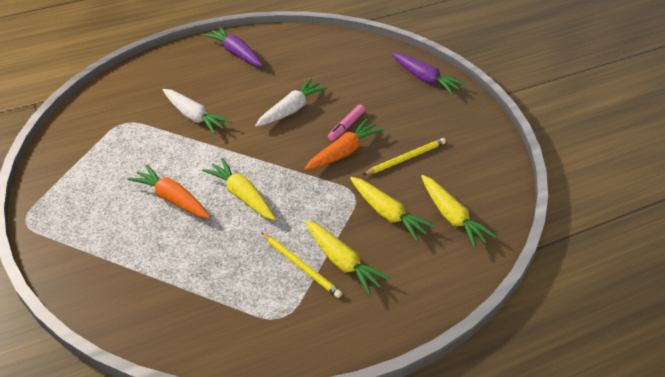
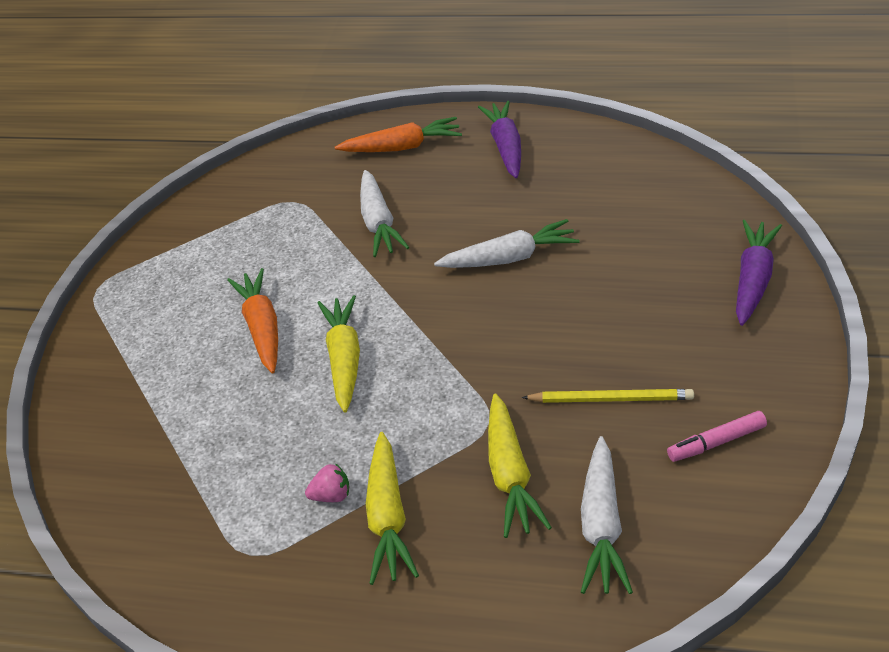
camera: 40 degrees right, 0 degrees up
yellow pencil [261,232,342,298] -> pink strawberry [305,463,349,502]
orange carrot [305,119,384,170] -> orange carrot moved to [335,117,462,152]
pink marker [328,105,365,141] -> pink marker moved to [667,411,767,462]
purple carrot [392,53,466,95] -> purple carrot turned 150 degrees counterclockwise [736,220,782,326]
yellow carrot [421,175,497,248] -> white carrot [581,436,633,594]

